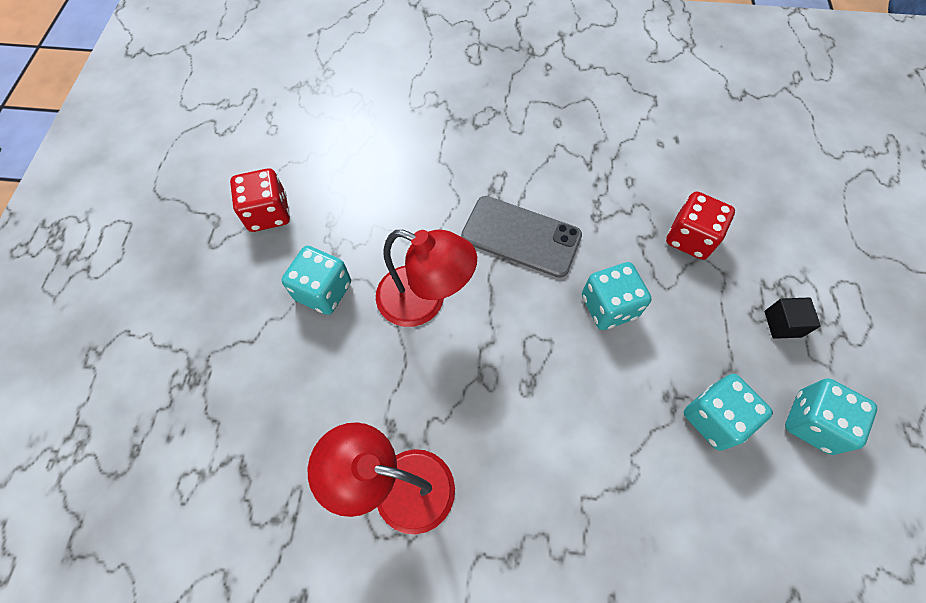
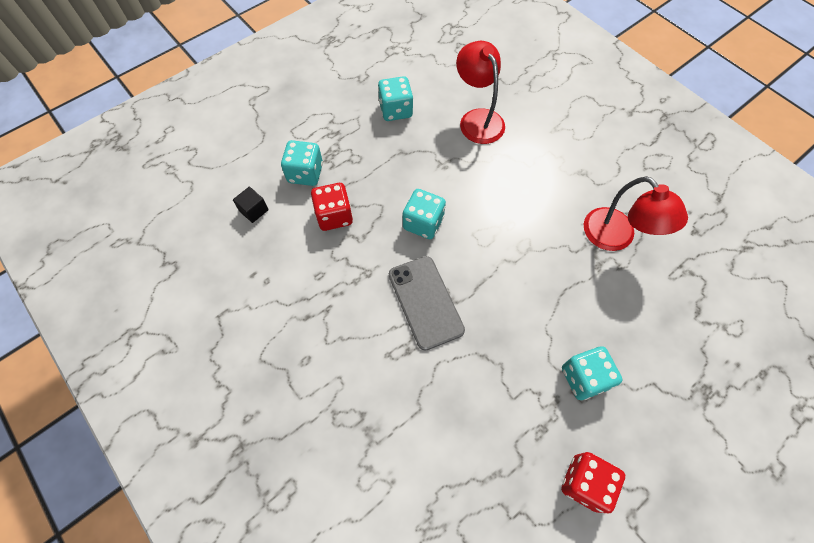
camera: 135 degrees left, 0 degrees up
red lamp [376,230,477,327] -> red lamp moved to [456,41,505,144]
turquoise dice [684,374,773,451] -> turquoise dice moved to [281,140,323,186]
black cube [765,298,821,339] -> black cube moved to [233,187,269,223]

